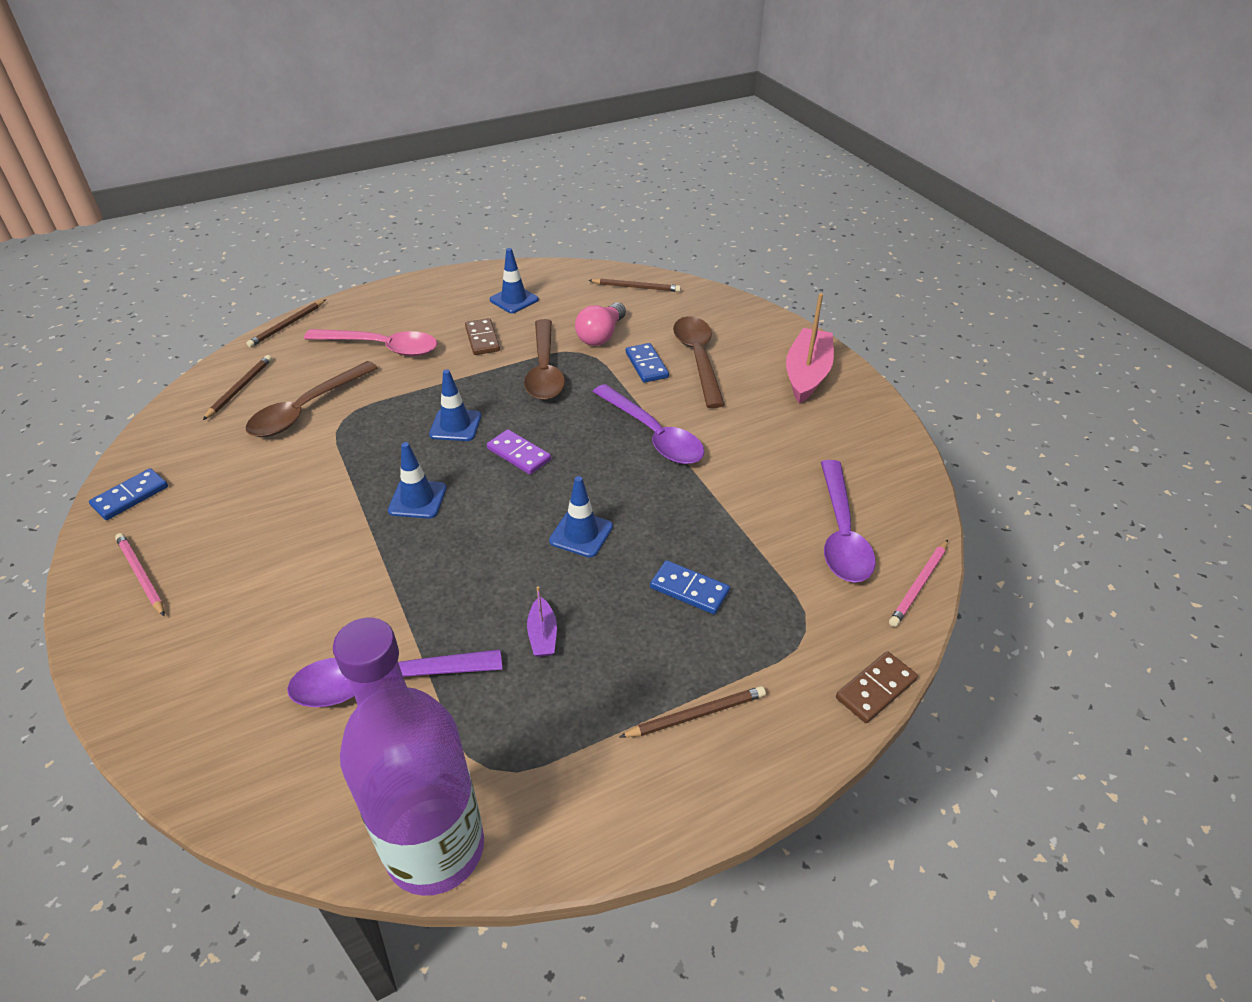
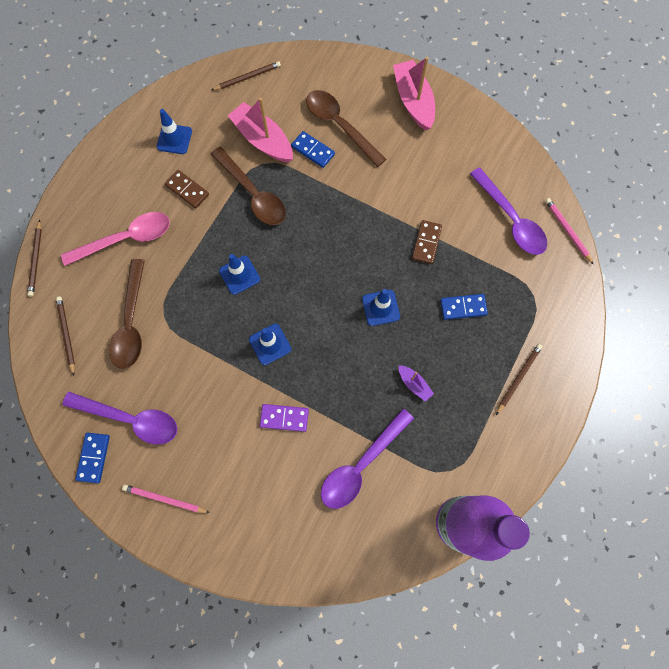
camera: 35 degrees left, 30 degrees up
purple domino [487,429,551,475] -> purple domino moved to [260,404,309,432]
pink light bulb [575,302,626,346] -> pink boat [228,98,293,163]
purple spoon [593,384,704,464] -> purple spoon moved to [62,392,177,445]
brown domino [836,651,918,723] -> brown domino moved to [412,220,442,264]
pink pencil [889,540,948,627] -> pink pencil turned 150 degrees clockwise [545,198,594,265]

